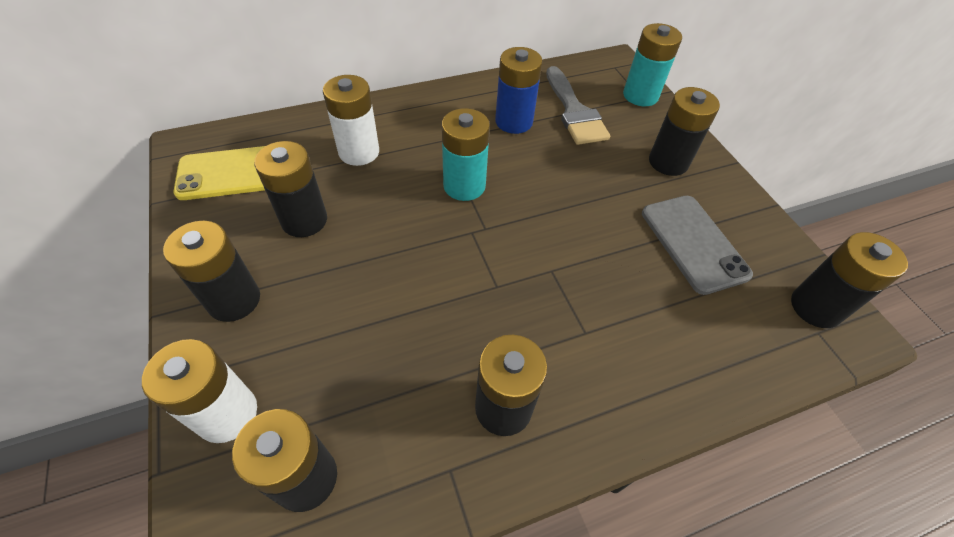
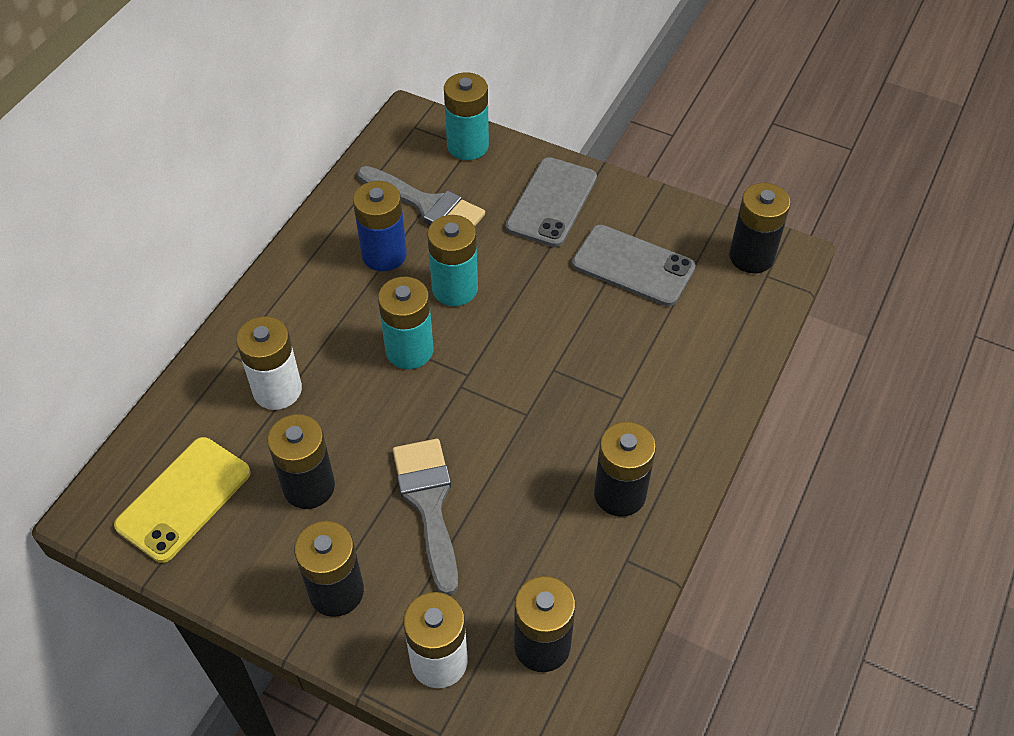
camera: 40 degrees left, 0 degrees up
black battery [649,87,720,176] -> grey phone [506,157,597,247]
none -> grey brush [393,439,458,595]
none -> turquoise battery [427,215,478,306]

